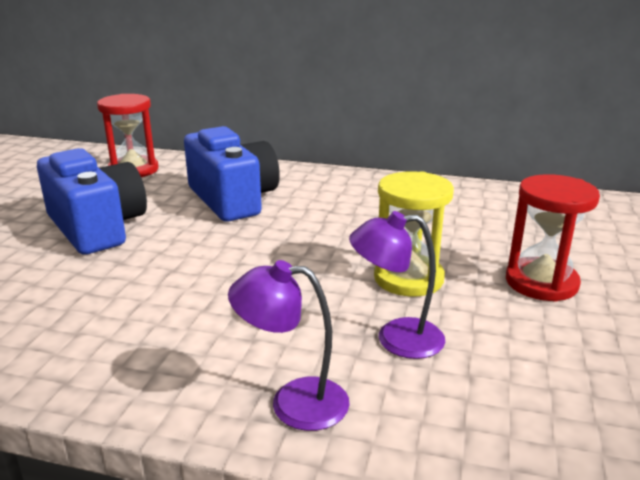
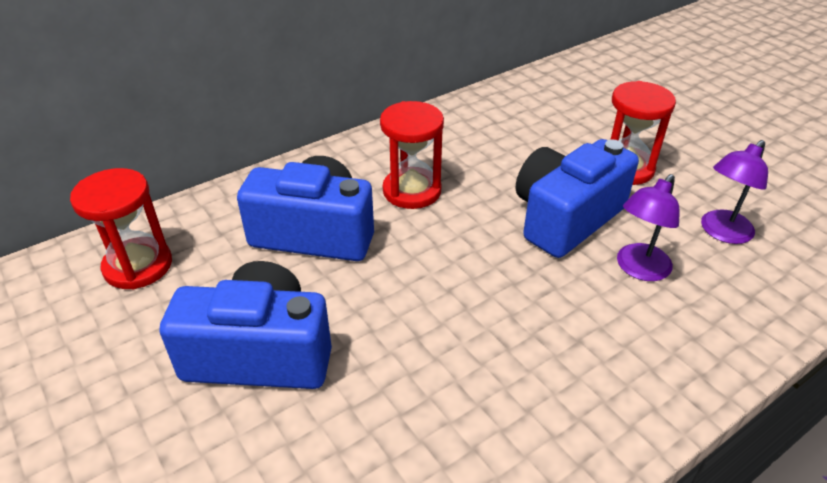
camera: 50 degrees left, 15 degrees up
purple lamp [228,260,350,431] -> purple lamp moved to [701,140,768,244]
yellow hourglass [374,171,454,297] -> blue camera [516,139,639,258]
none -> red hourglass [380,101,444,209]

